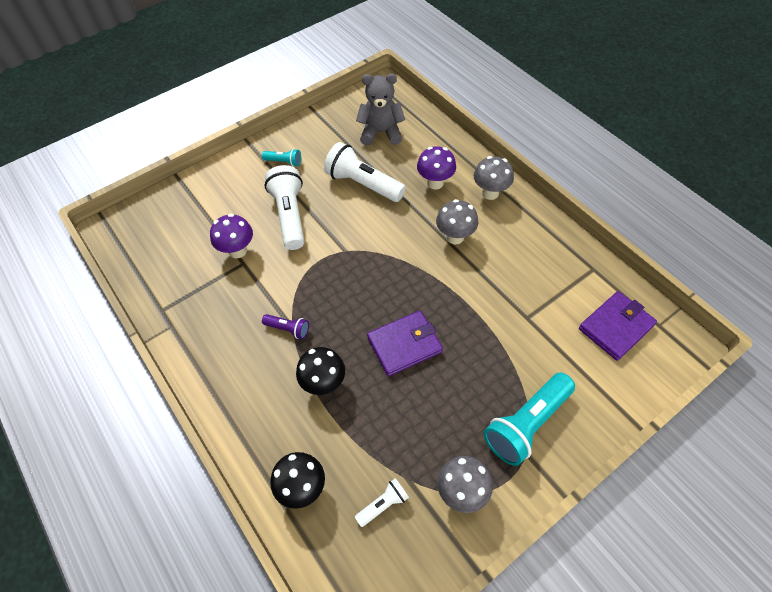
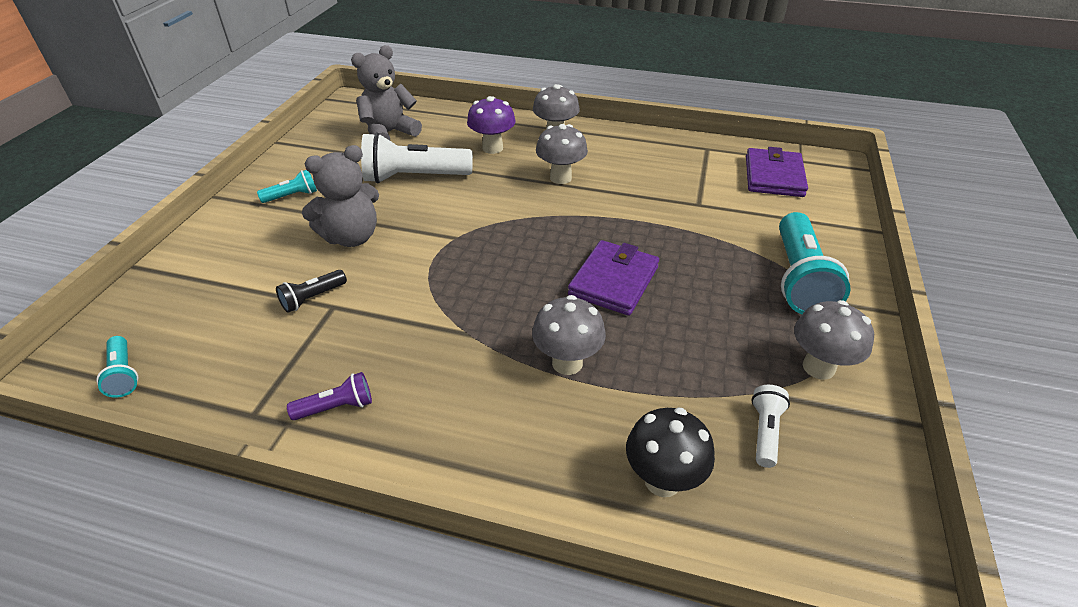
camera: 40 degrees left, 15 degrees down
purple mushroom [210,213,253,258] -> black flashlight [276,270,347,313]
purple flashlight [262,314,309,339] -> purple flashlight moved to [287,372,372,420]
white flashlight [264,165,305,250] -> grey teddy bear [302,145,379,247]
black mushroom [296,347,345,395] -> grey mushroom [532,295,606,375]
none -> turquoise flashlight [96,336,138,398]

